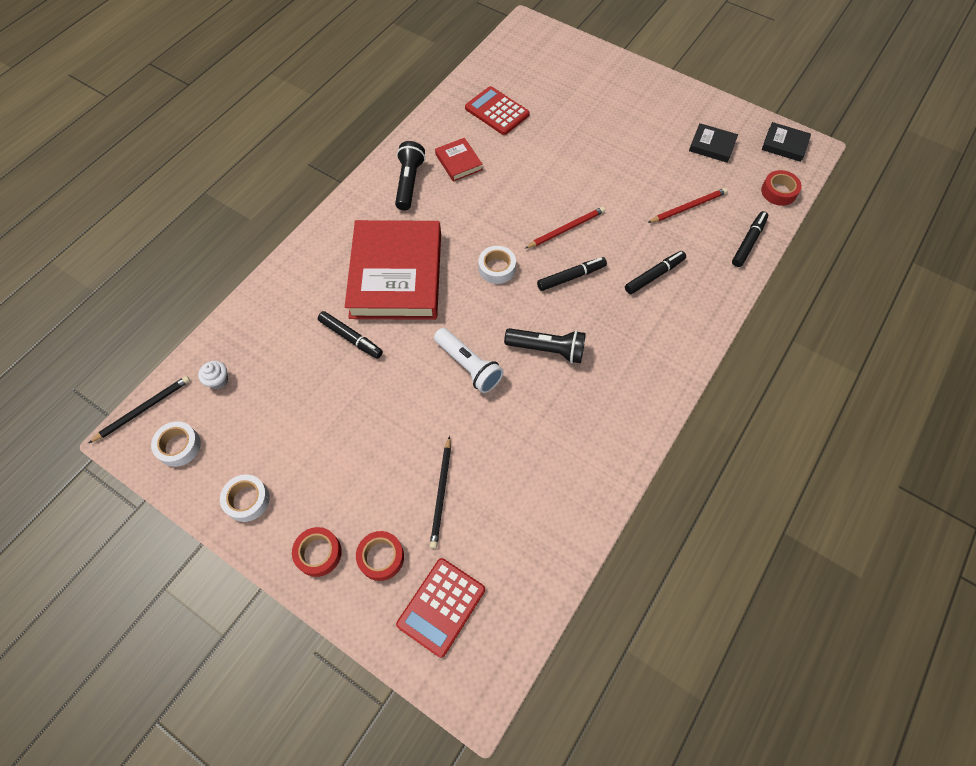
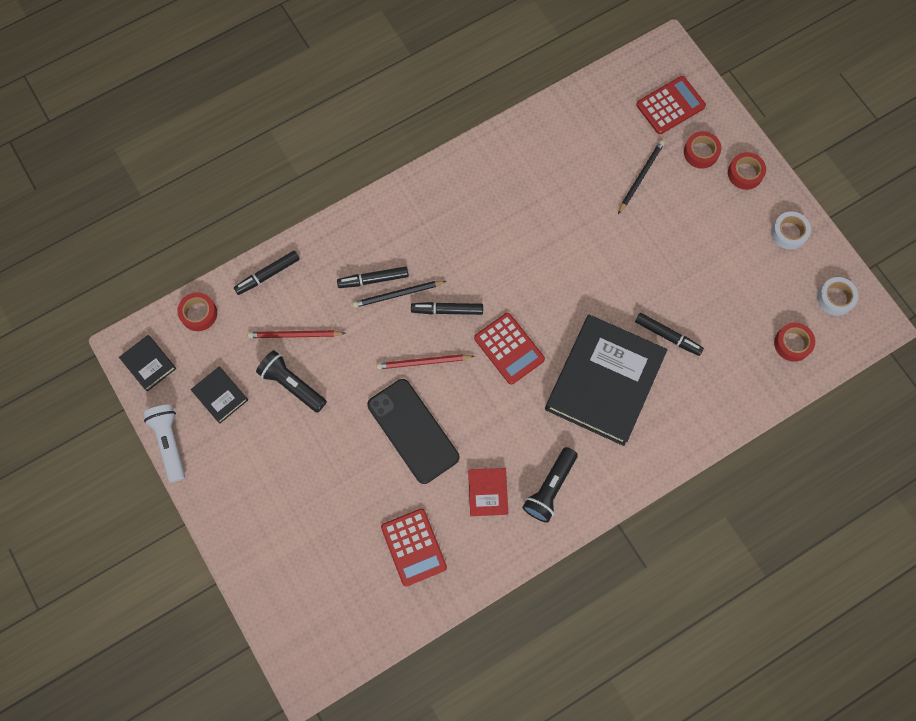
camera: 155 degrees left, 10 degrees up
black pencil [89,376,190,443] -> black pencil moved to [353,281,446,308]
white cupcake [198,361,228,389] -> red tape [774,322,815,362]
black marker [318,311,383,359] -> black marker turned 150 degrees clockwise [635,313,704,356]
red book [345,220,441,320] -> black book [545,315,667,446]
white flashlight [434,328,504,393] -> white flashlight moved to [143,404,185,483]
white tape [478,246,516,284] -> red calculator [474,313,545,385]
black flashlight [504,328,586,363] -> black flashlight moved to [256,350,327,413]
none -> black phone [367,379,459,484]

